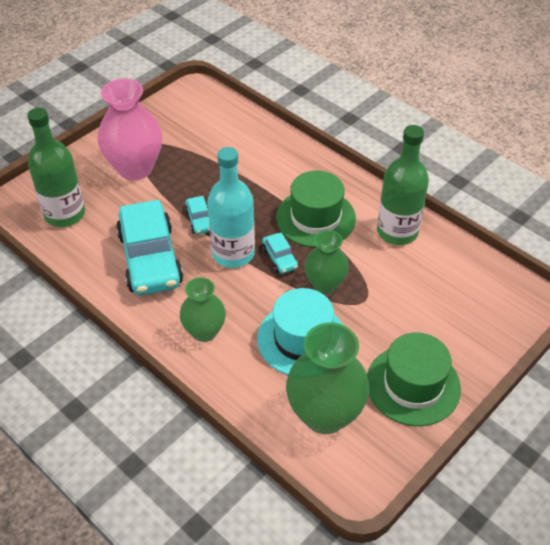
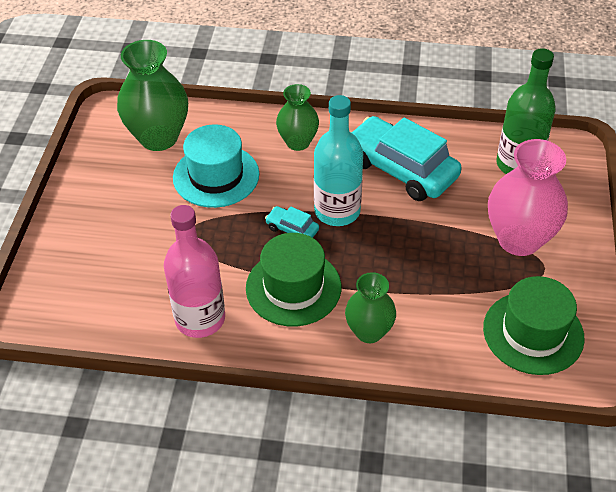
camera: 145 degrees right, 0 degrees up
turquoise car [185,196,210,235] -> none
green vase [305,230,349,294] -> green vase moved to [345,272,396,343]
green hat [367,332,461,426] -> green hat moved to [483,276,585,375]
green bottle [377,125,429,245] -> pink bottle [164,205,225,338]

